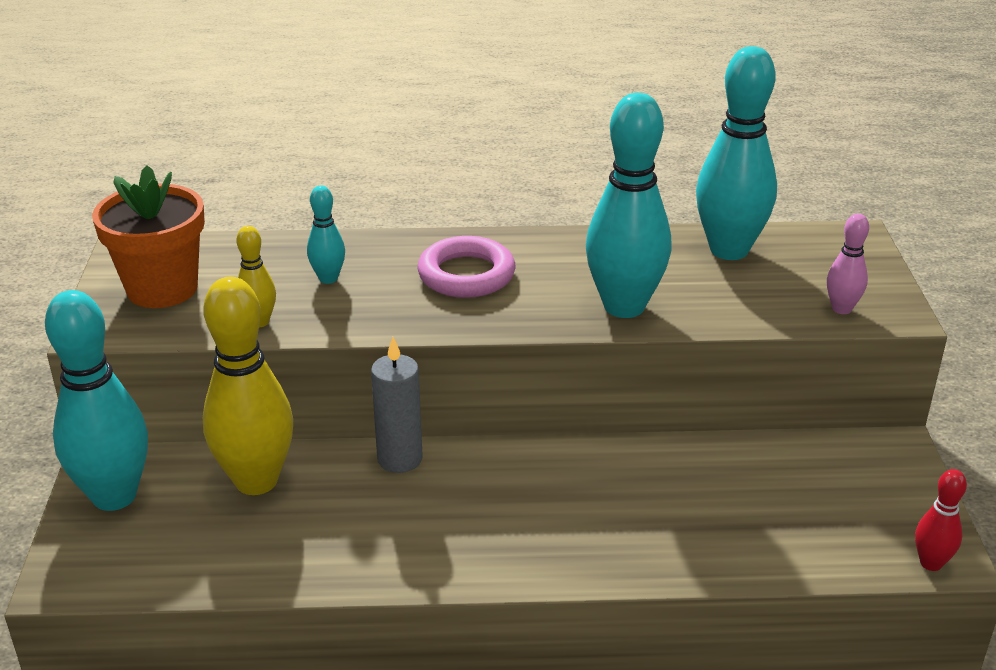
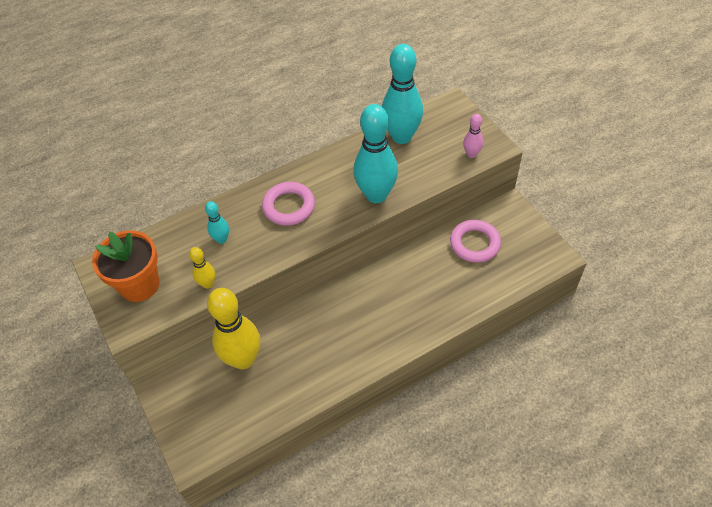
camera: 25 degrees left, 20 degrees up
turquoise bowling pin [45,290,148,511] -> none
grey candle [371,337,423,473] -> none
red bowling pin [915,469,967,571] -> none
none -> pink ring [450,220,501,263]

